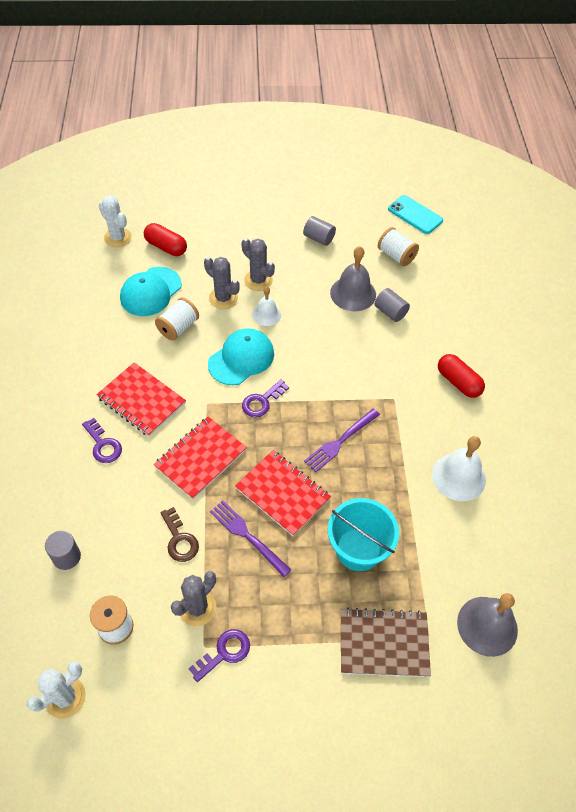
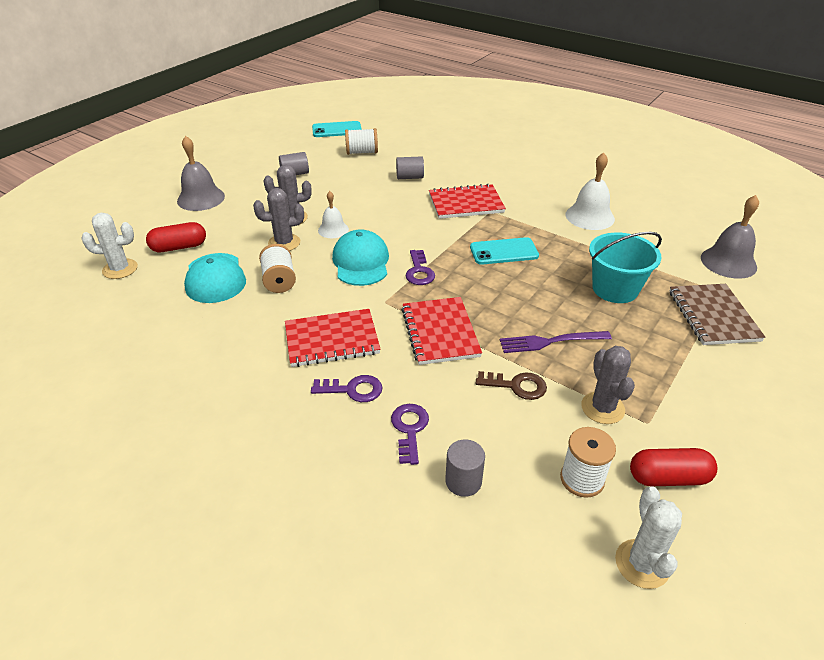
camera: 50 degrees left, 15 degrees down
purple key [189,629,250,682] -> purple key moved to [391,404,429,465]
red notebook [235,450,331,536] -> red notebook moved to [429,184,506,219]
purple fork [304,409,380,472] -> turquoise phone [470,237,539,265]
grey bell [330,246,376,311] -> grey bell moved to [177,136,225,211]
brown notebook [341,608,431,677] -> brown notebook turned 45 degrees counterclockwise [669,284,766,345]
red capsule [438,354,485,398] -> red capsule moved to [630,448,717,486]

